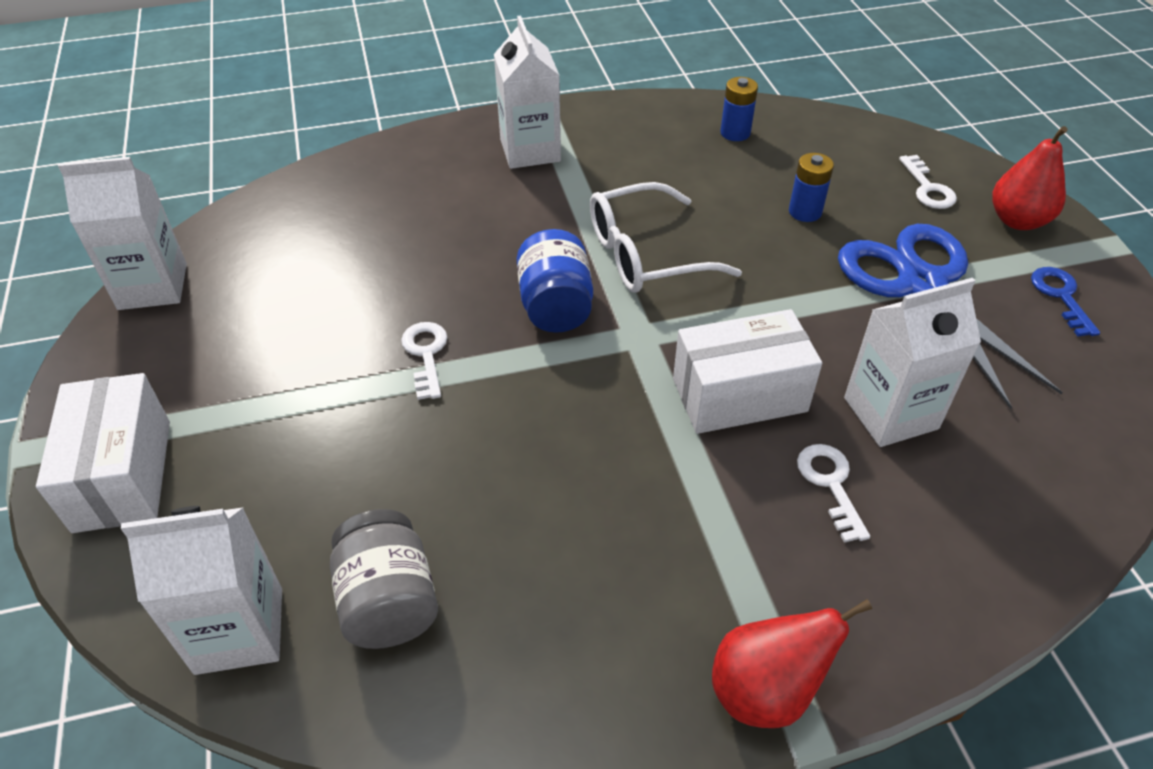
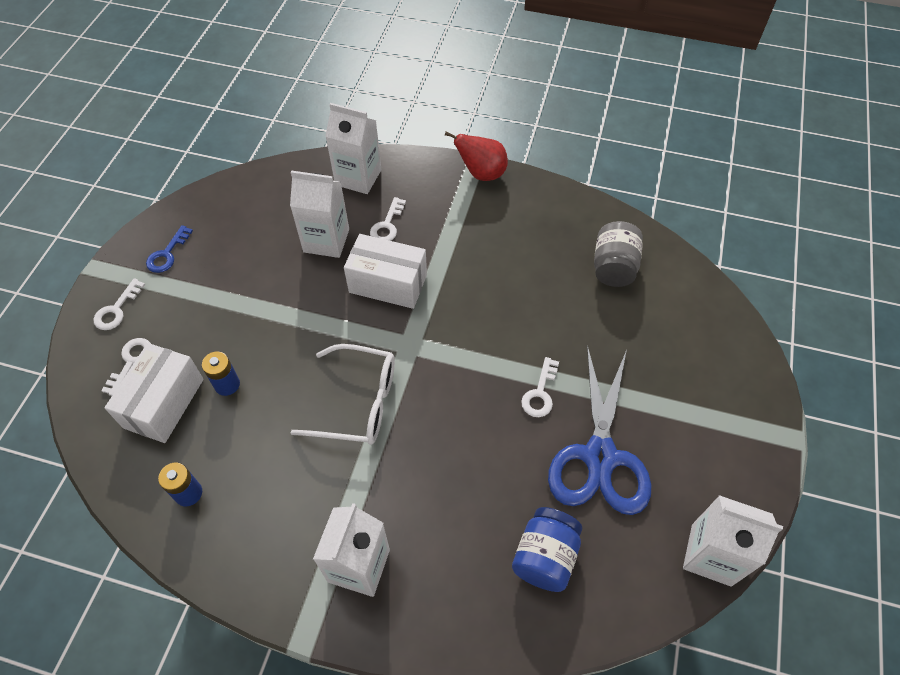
camera: 150 degrees left, 10 degrees up
white box [36,373,170,533] -> white box moved to [104,343,204,443]
white carton [121,506,282,675] -> white carton moved to [325,103,381,194]
blue jar [517,229,593,333] -> blue jar moved to [512,507,582,592]
blue scissors [838,224,1063,409] -> blue scissors moved to [548,345,651,515]
red pear [992,126,1068,230] -> white key [93,278,145,330]

